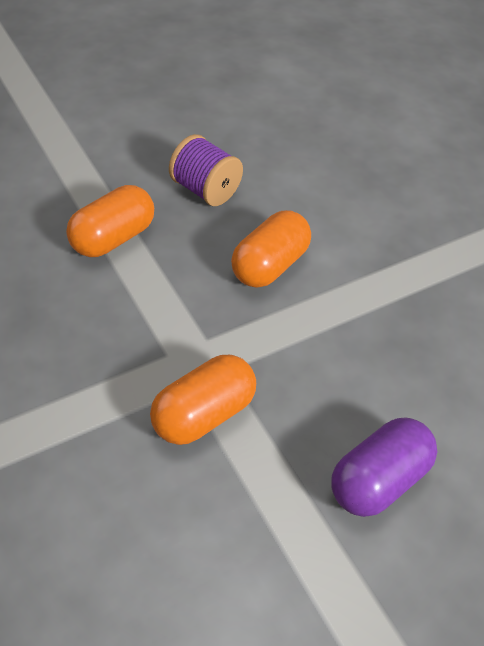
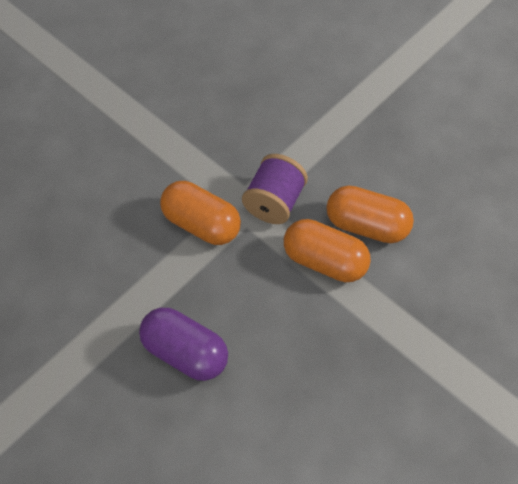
camera: 75 degrees right, 10 degrees up
orange capsule [66,185,154,257] -> orange capsule moved to [284,219,371,282]
purple spool [169,134,243,206] -> purple spool moved to [242,154,308,224]

